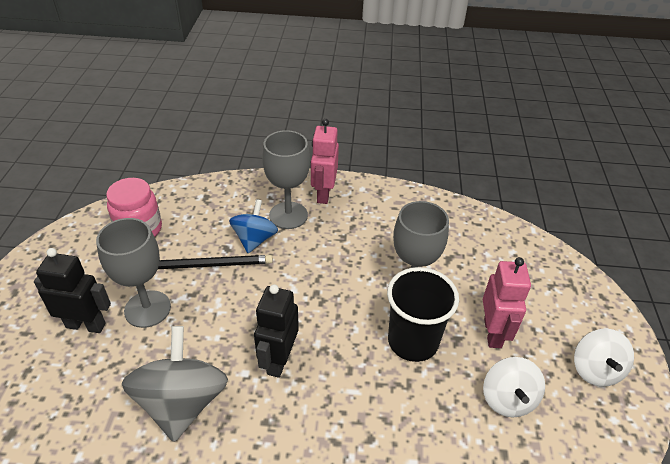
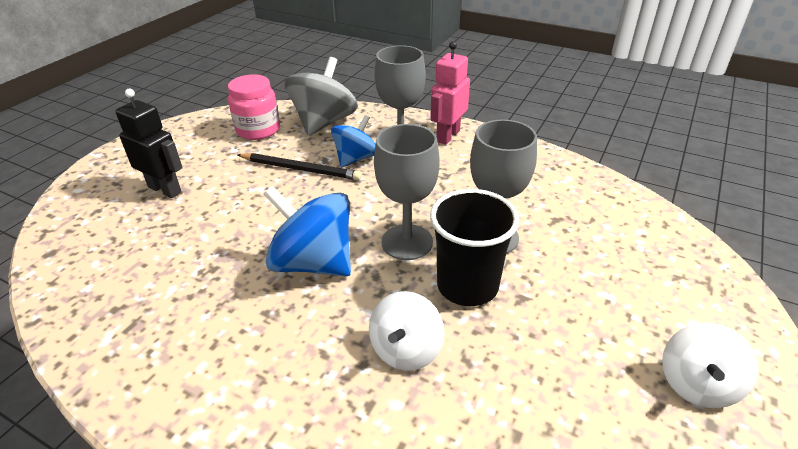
camera: 25 degrees right, 5 degrees down
grey goblet [96,218,171,328] -> grey goblet moved to [374,124,440,260]
grey spinning top [122,326,228,442] -> grey spinning top moved to [285,57,358,136]
black robot [254,284,299,378] -> blue spinning top [263,186,351,276]
pink robot [483,257,531,348] -> none
white spinning top [483,357,545,417] -> white spinning top moved to [369,291,444,371]

